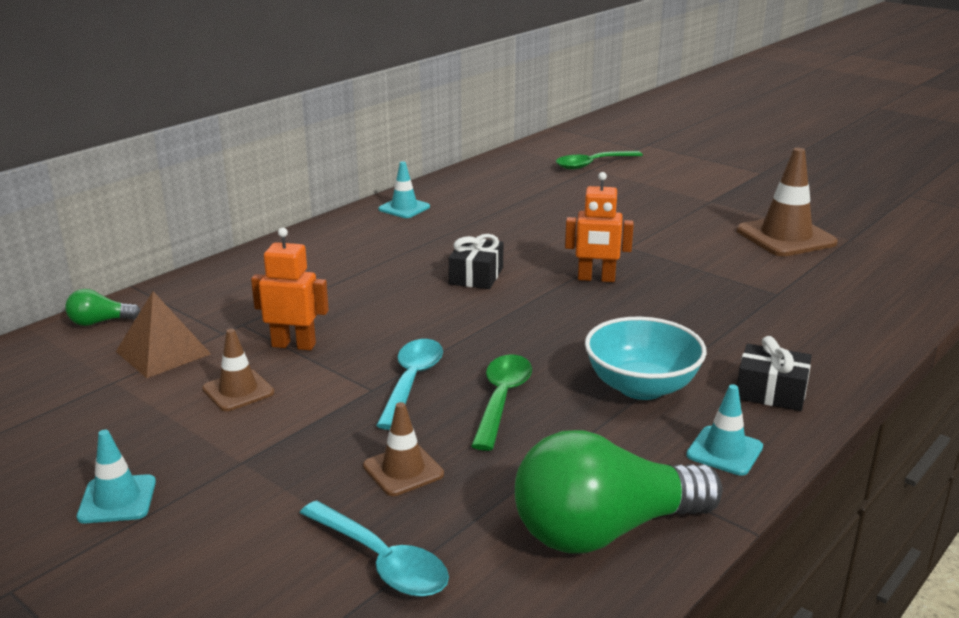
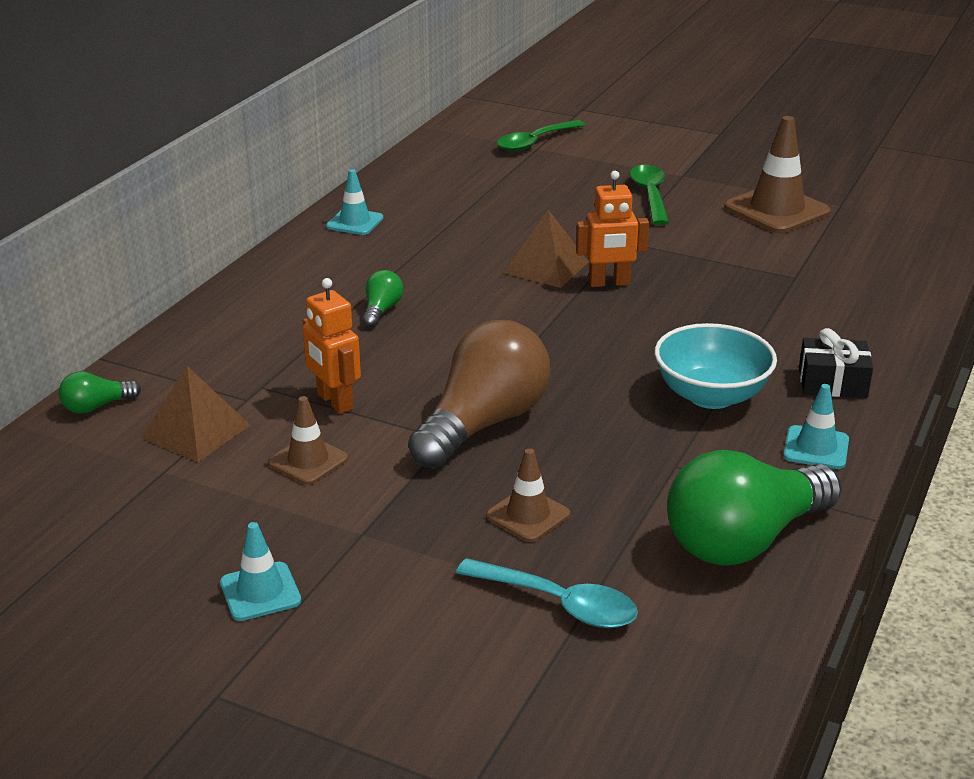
camera: 15 degrees left, 5 degrees up
orange robot [251,228,329,350] -> orange robot turned 120 degrees counterclockwise [303,278,361,414]
turquoise spoon [376,339,443,430] -> brown light bulb [408,320,550,468]
black gift [449,234,503,289] -> none
green spoon [471,355,532,451] -> green spoon moved to [630,165,669,225]
none -> green light bulb [362,270,403,327]
none -> brown pyramid [504,210,589,288]

